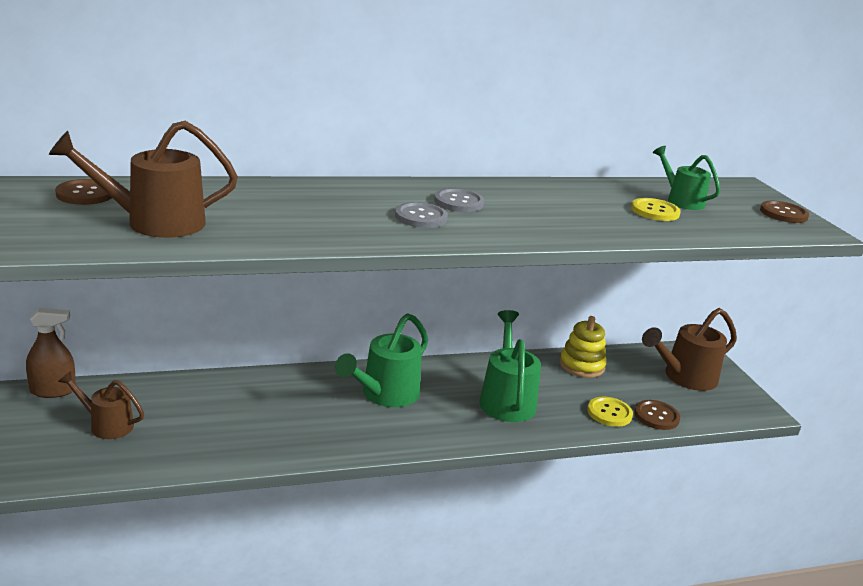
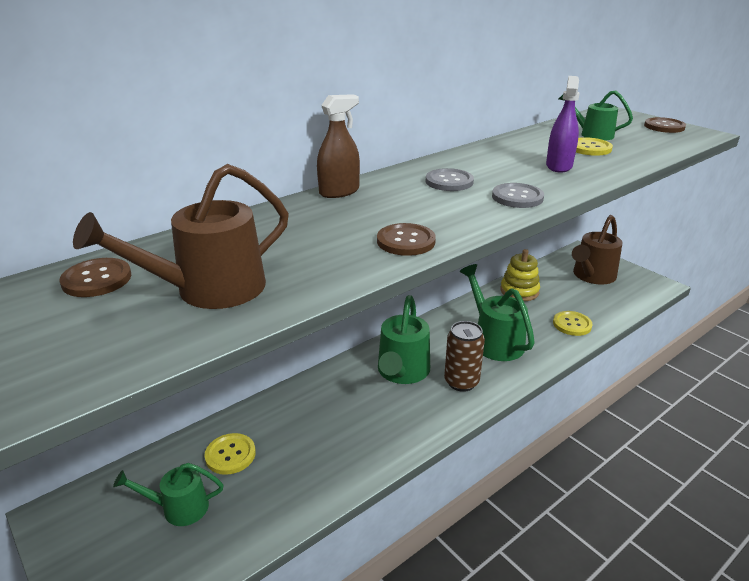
camera: 20 degrees left, 5 degrees up
brown spray bottle [26,308,76,398] -> brown spray bottle moved to [317,94,360,198]
brown watering can [58,371,144,439] -> green watering can [113,463,224,526]
grey button [395,202,448,228] -> grey button moved to [492,183,544,208]
brown button [634,400,680,430] -> brown button moved to [377,223,436,256]
none -> yellow button [204,433,256,475]
none -> brown can [444,321,485,392]
none -> purple spray bottle [546,76,580,173]

